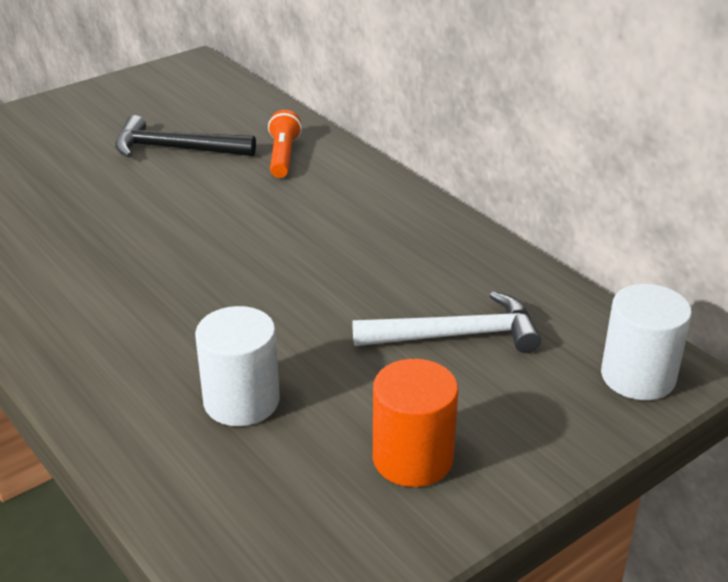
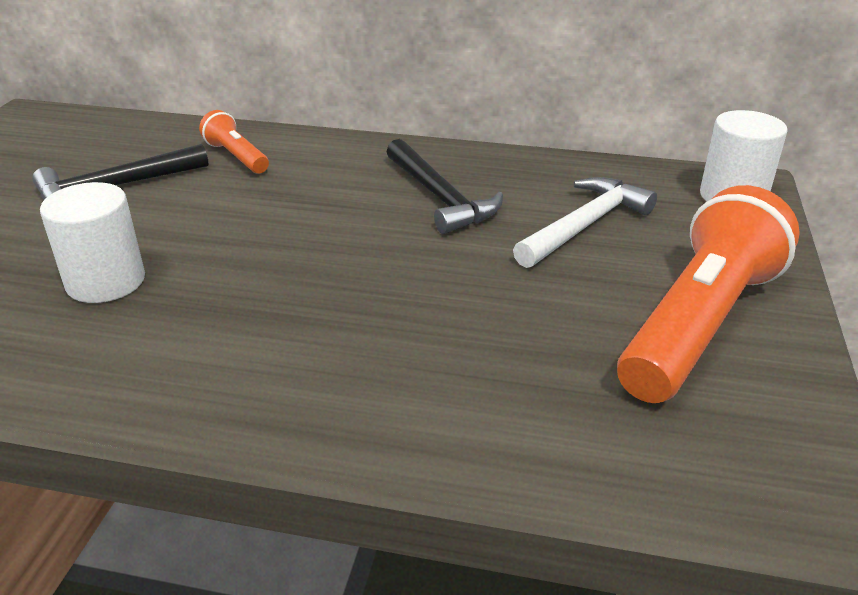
camera: 40 degrees left, 0 degrees up
white cylinder [195,306,280,426] -> white cylinder moved to [40,182,145,303]
orange cylinder [373,359,458,487] -> orange flashlight [617,185,800,403]
none -> black hammer [387,139,503,234]

